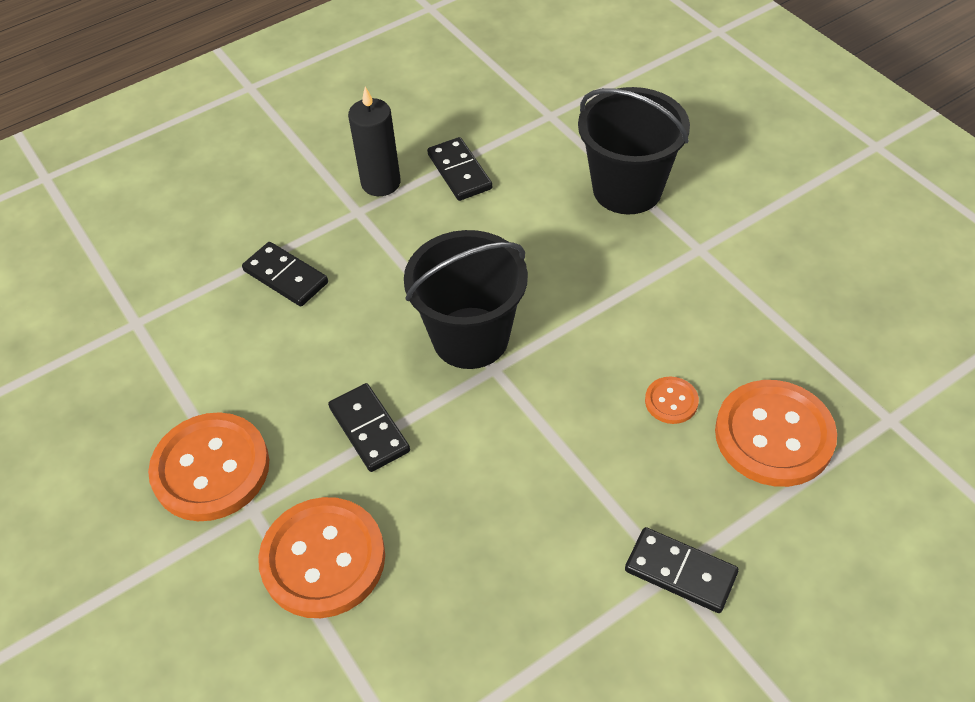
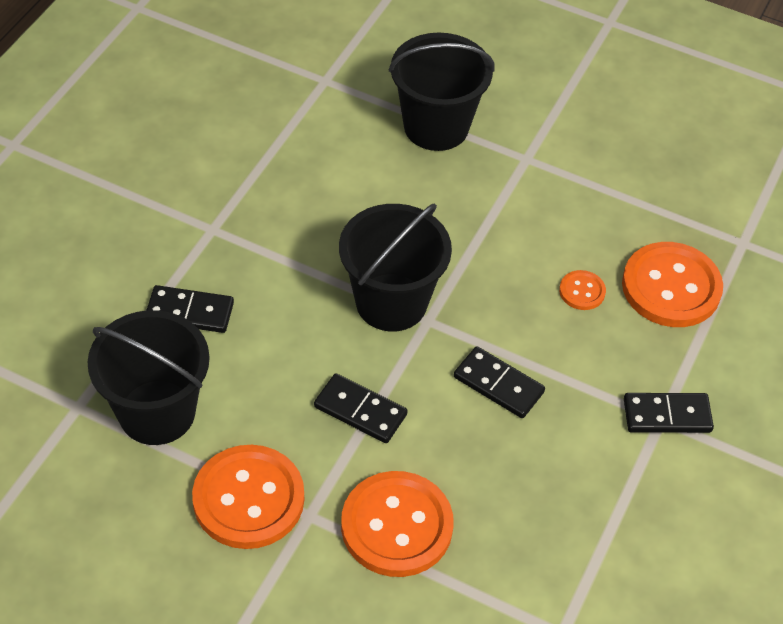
camera: 35 degrees left, 0 degrees up
black candle [348,87,401,196] -> none
black domino [427,137,492,201] -> black domino moved to [454,346,545,418]
none -> black bucket [88,310,210,445]

